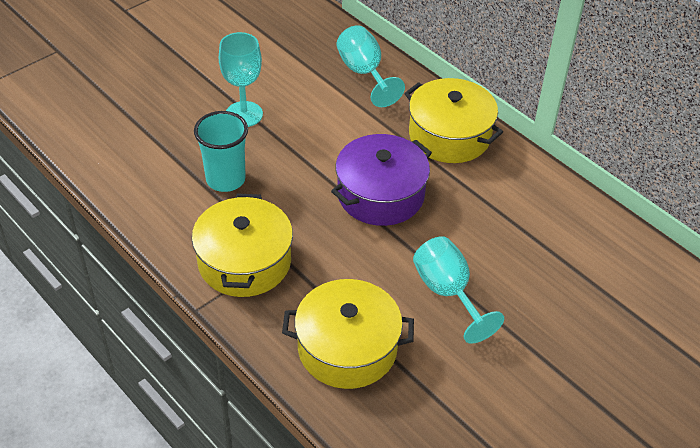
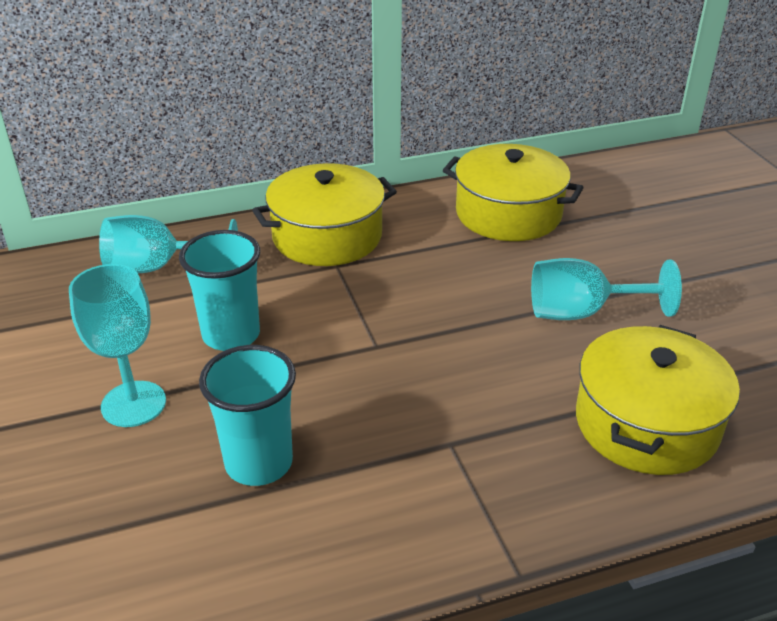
camera: 65 degrees left, 10 degrees down
yellow pot [192,194,293,297] -> yellow pot moved to [443,144,584,241]
purple pot [331,134,432,226] -> none
none -> turquoise cup [179,230,260,351]

